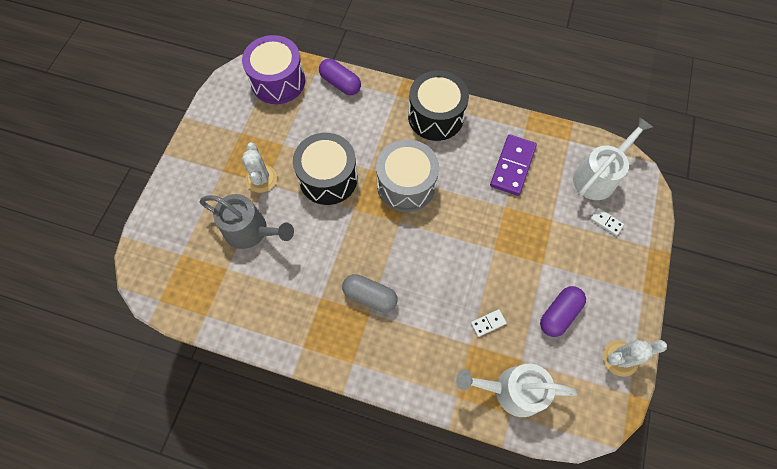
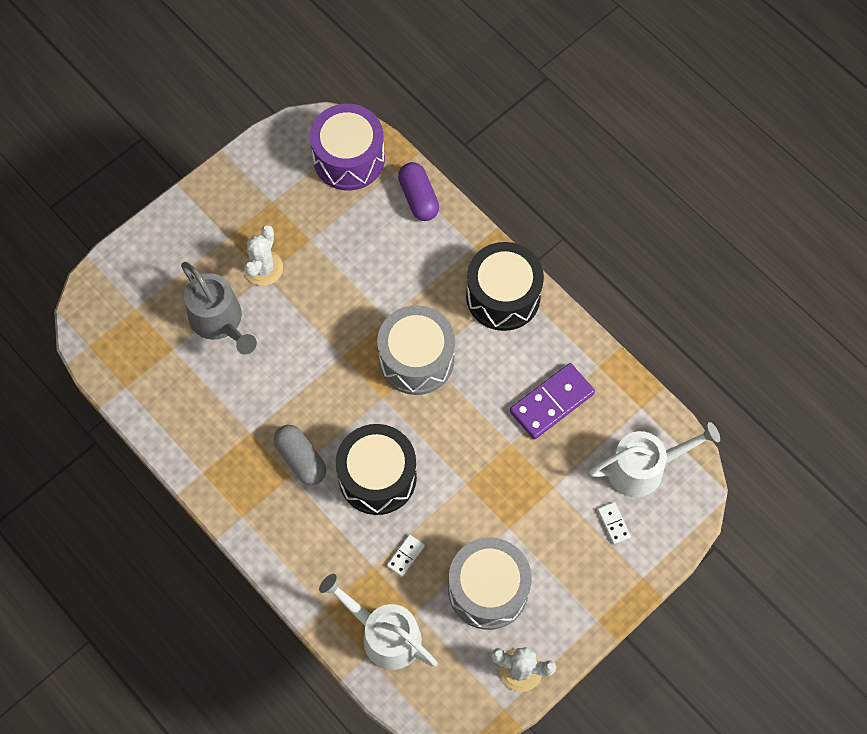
camera: 30 degrees right, 0 degrees up
black drum [293,133,358,205] -> black drum moved to [336,424,417,515]
white domino [471,309,507,337] -> white domino turned 60 degrees counterclockwise [387,535,425,577]
purple capsule [540,286,586,337] -> grey drum [448,538,532,630]

